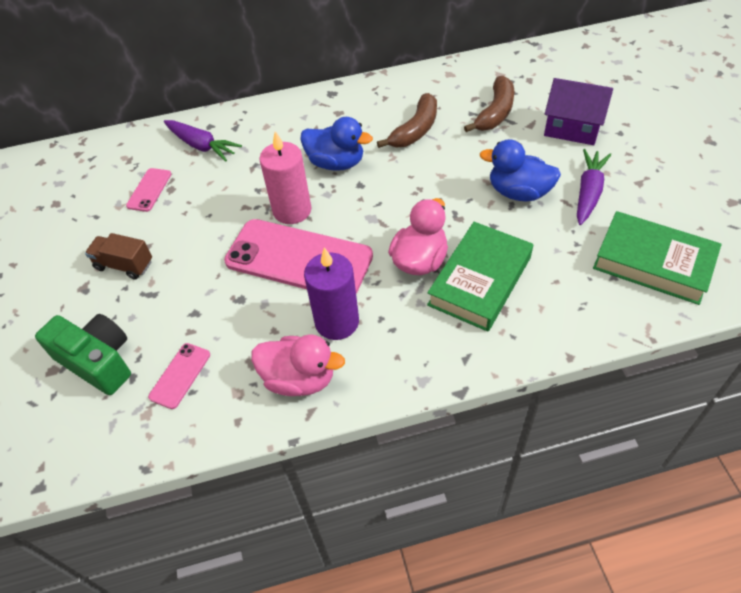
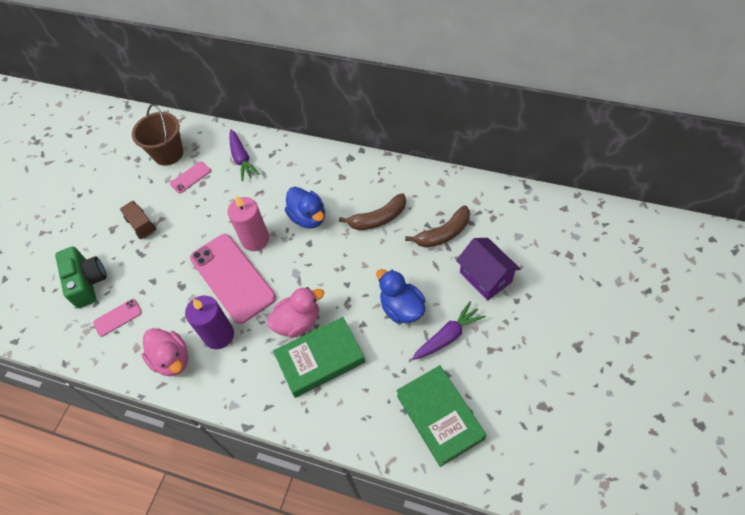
camera: 35 degrees right, 5 degrees up
none -> brown bucket [132,104,183,166]

